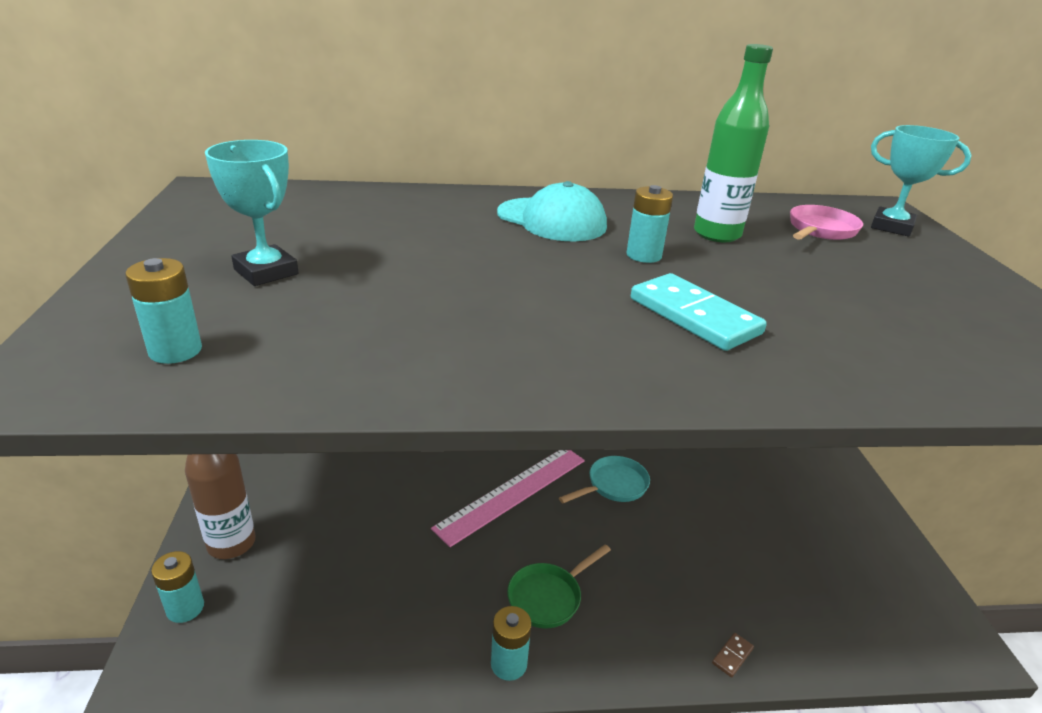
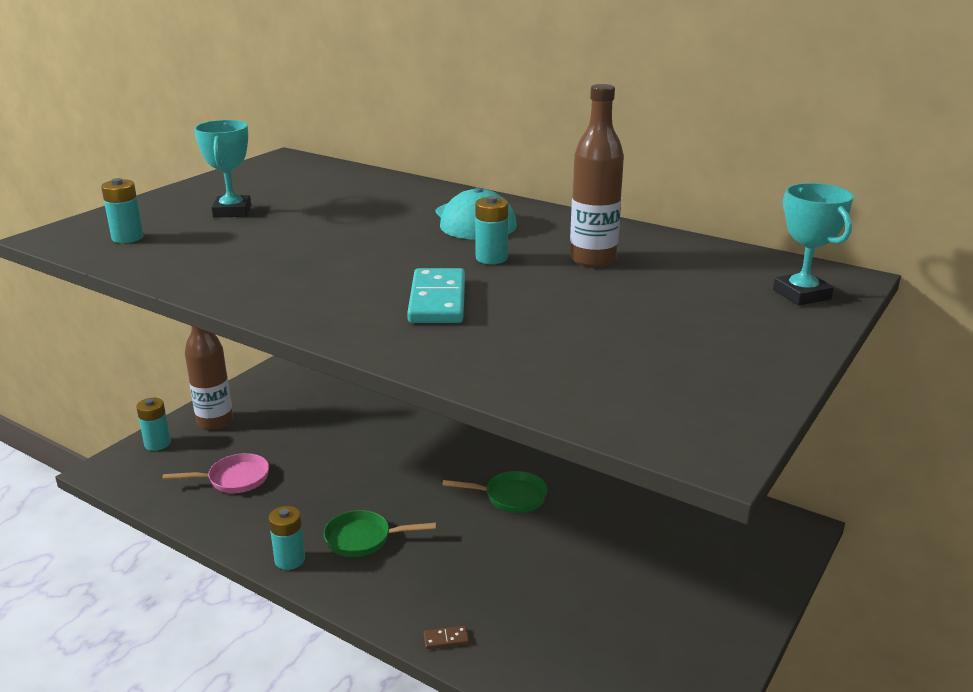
camera: 40 degrees right, 5 degrees down
pink ruler [431,450,585,547] -> none
turquoise pan [559,456,650,503] -> green pan [442,471,548,513]
green bottle [694,44,773,242] -> brown bottle [570,84,624,267]
pink pan [790,205,863,240] -> pink pan moved to [163,453,269,493]

